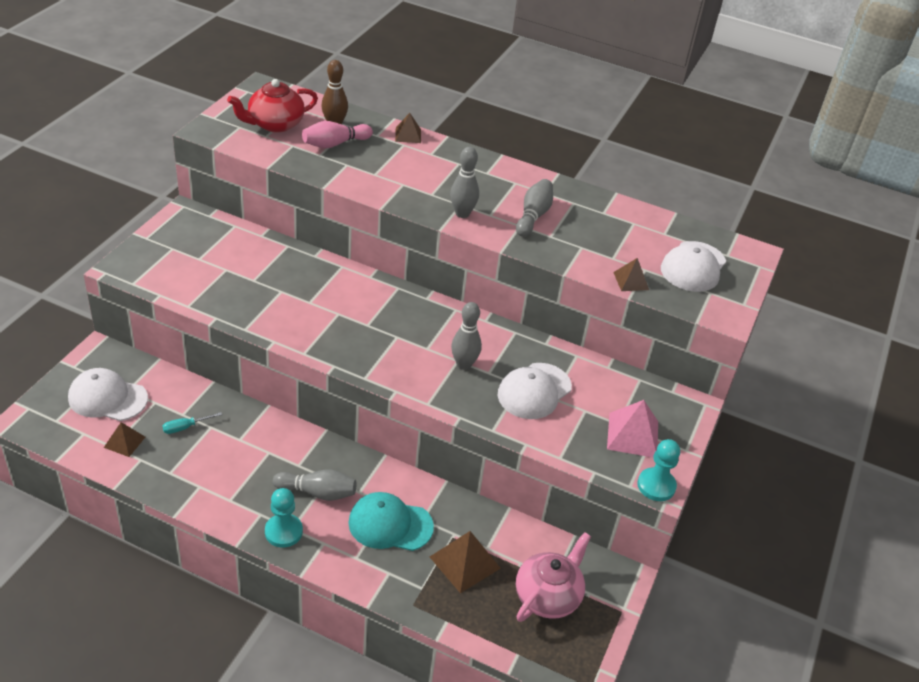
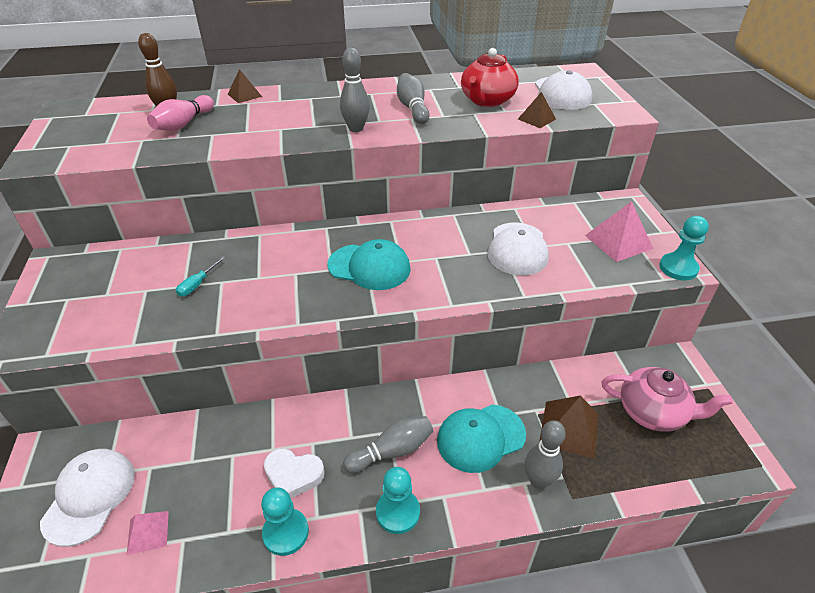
camera: 30 degrees left, 0 degrees up
white cap [68,368,148,421] -> white cap turned 120 degrees clockwise [40,449,135,547]
brown pyramid [104,422,145,457] -> pink pyramid [127,511,169,555]
turquoise screwdriver [162,412,222,434] -> turquoise screwdriver moved to [176,256,226,297]
red teapot [227,79,318,133] -> red teapot moved to [461,48,519,107]
grey bowling pin [451,302,482,370] -> grey bowling pin moved to [525,420,566,489]
pink teapot [516,532,591,622] -> pink teapot turned 105 degrees clockwise [602,367,733,432]
none -> turquoise pawn [261,487,309,556]
none -> white heart [264,448,325,498]
none -> turquoise cap [328,239,411,290]

